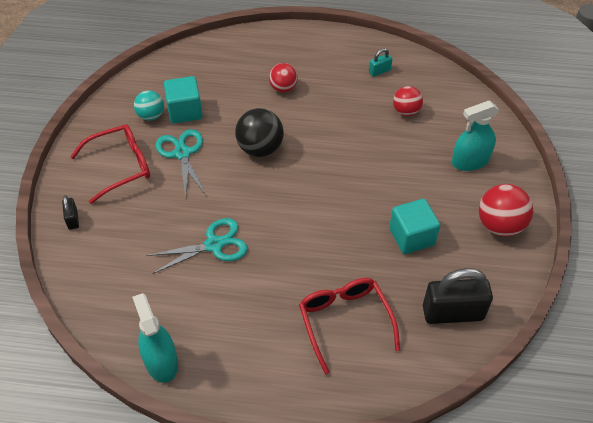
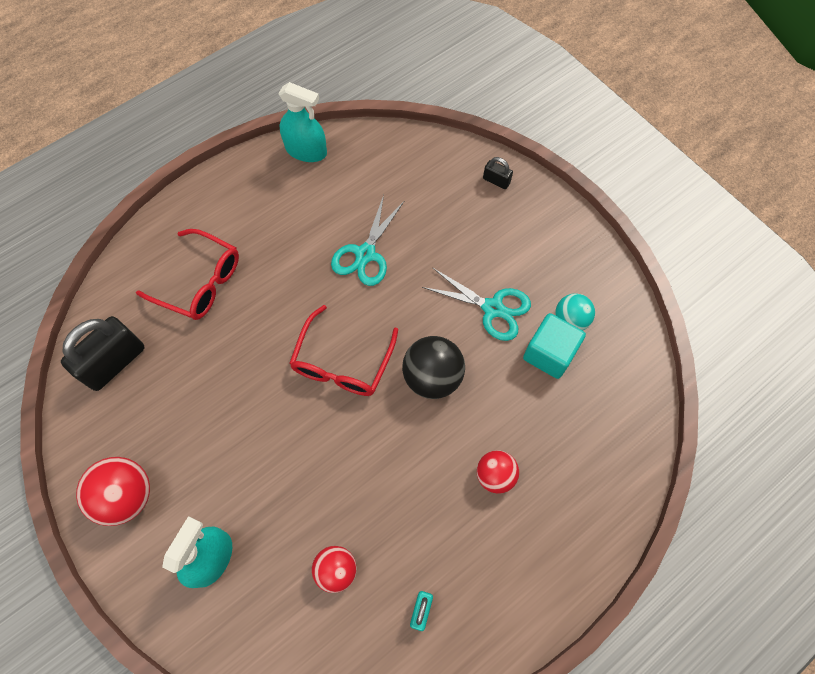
camera: 135 degrees right, 15 degrees up
red glasses [70,124,150,204] -> red glasses moved to [289,305,398,396]
turquoise cube [389,199,440,254] -> none

